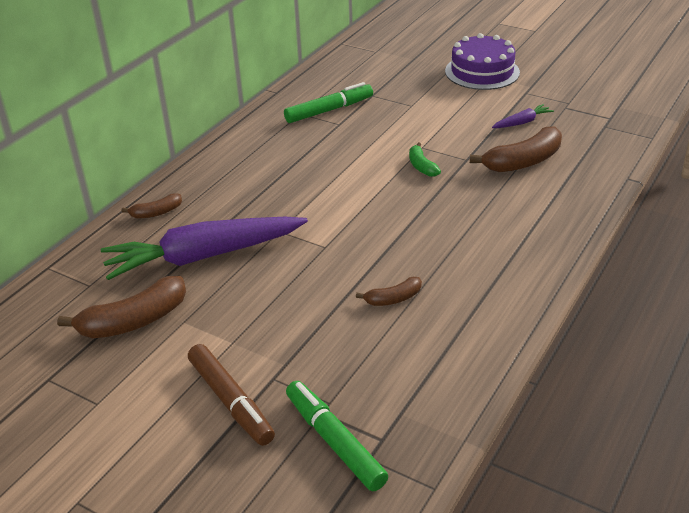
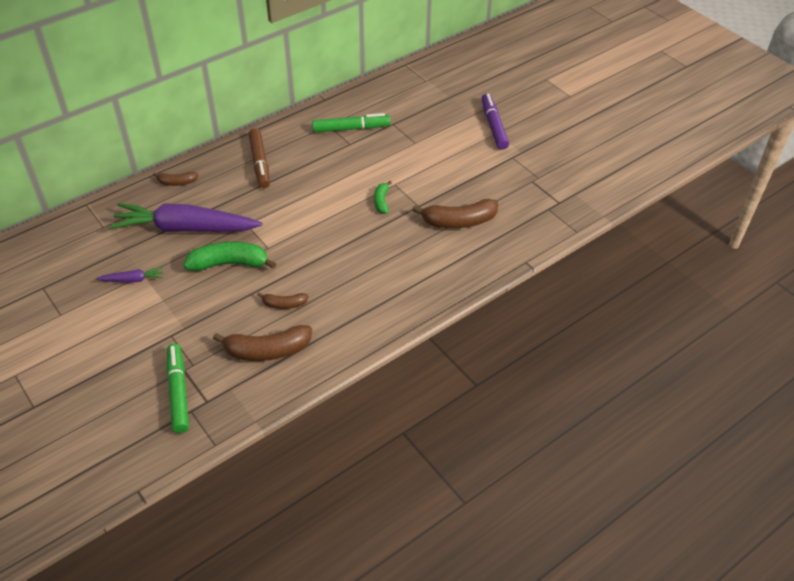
camera: 20 degrees right, 10 degrees up
brown banana [57,276,186,338] -> brown banana moved to [213,325,312,361]
brown marker [188,344,275,446] -> brown marker moved to [248,128,270,188]
purple cake [445,33,520,90] -> purple marker [481,94,509,150]
purple carrot [492,104,554,128] -> purple carrot moved to [96,267,163,283]
none -> green banana [184,242,276,271]

